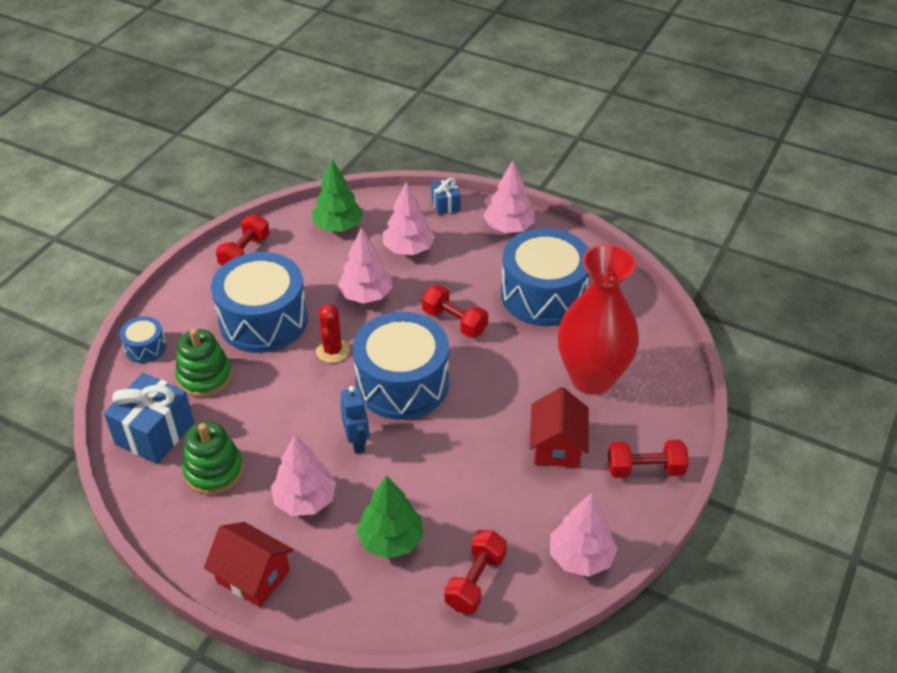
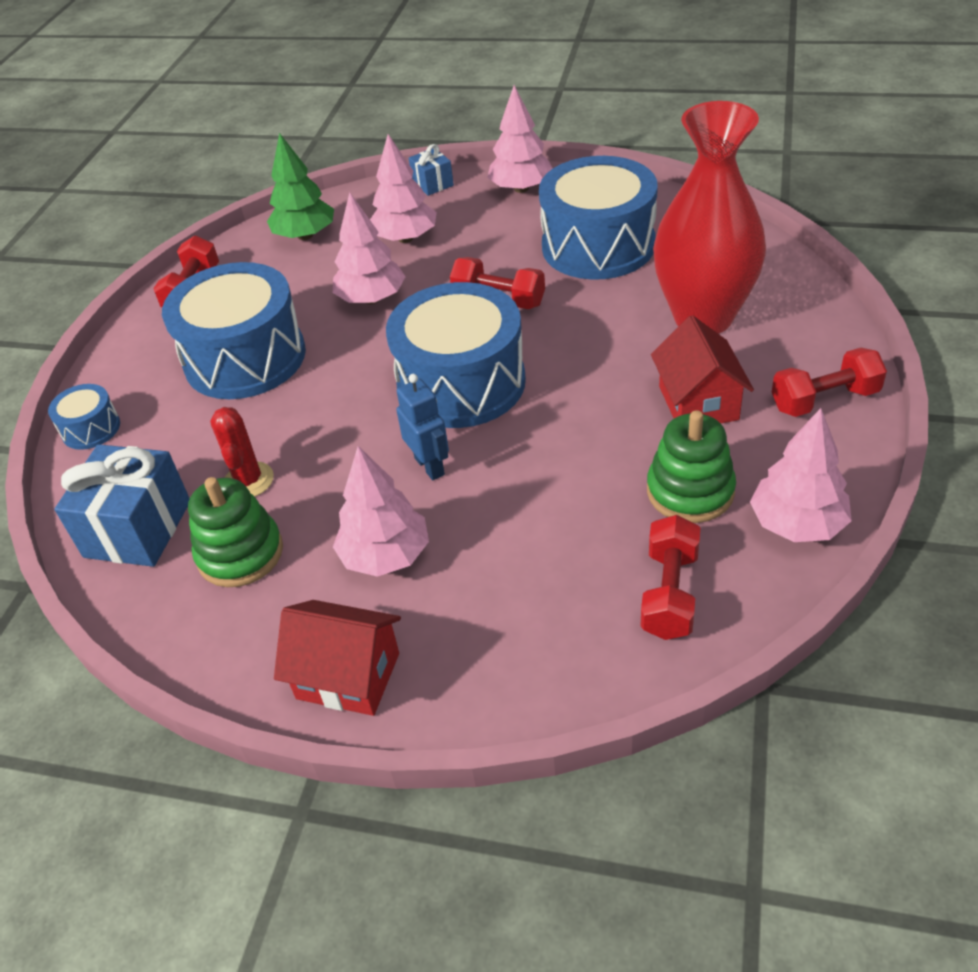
camera: 10 degrees left, 0 degrees up
green stacking toy [175,329,232,397] -> green stacking toy moved to [647,410,736,523]
red cactus [316,304,349,363] -> red cactus moved to [210,407,274,497]
green tree [356,475,424,559] -> none

